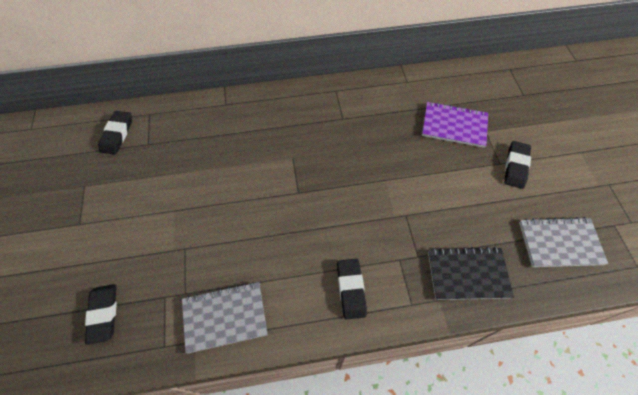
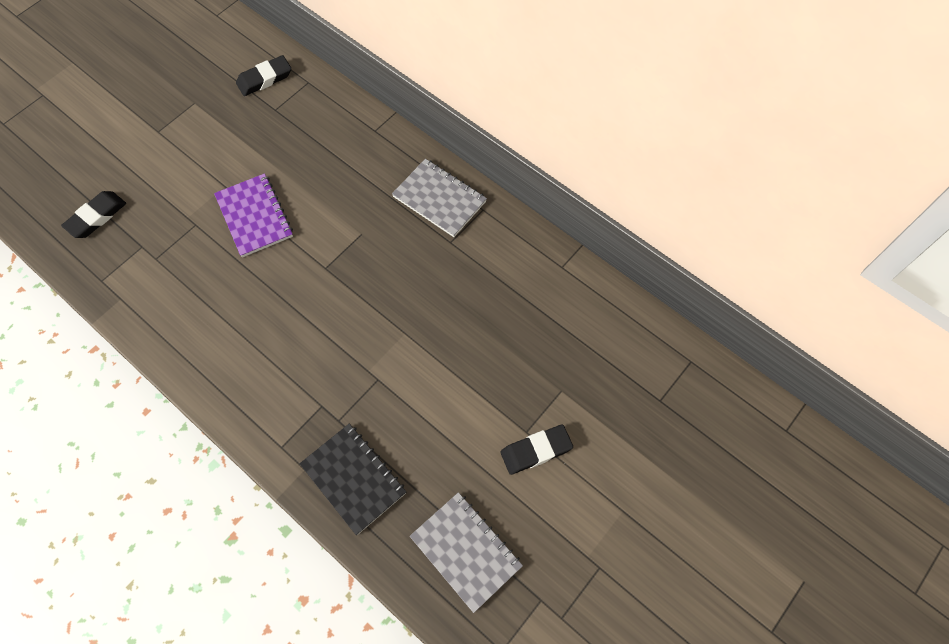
camera: 50 degrees right, 5 degrees up
grey notebook [182,282,268,353] -> grey notebook moved to [392,159,487,237]
black eraser [337,259,367,319] -> none
purple notebook [422,102,488,148] -> purple notebook moved to [214,173,293,257]

